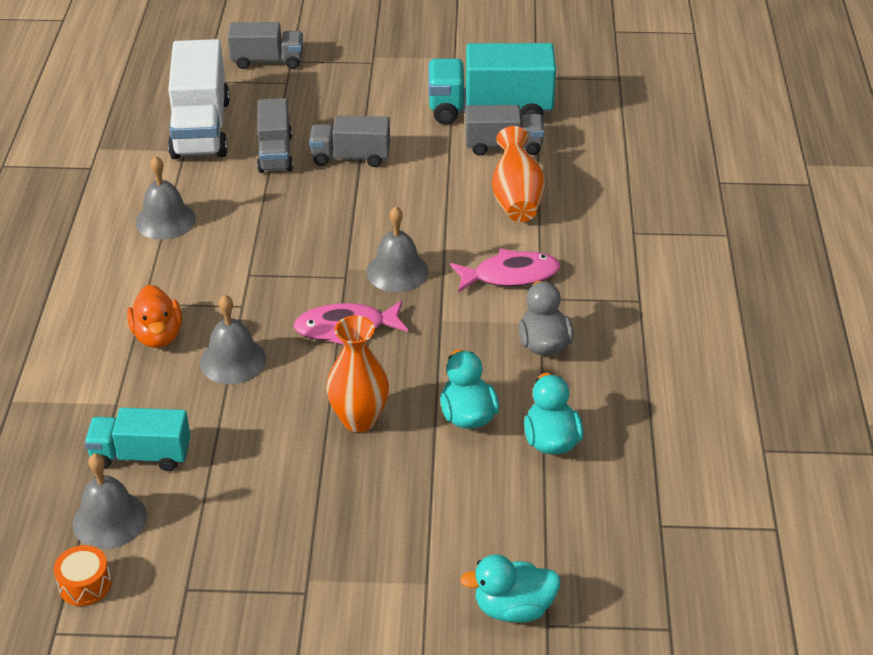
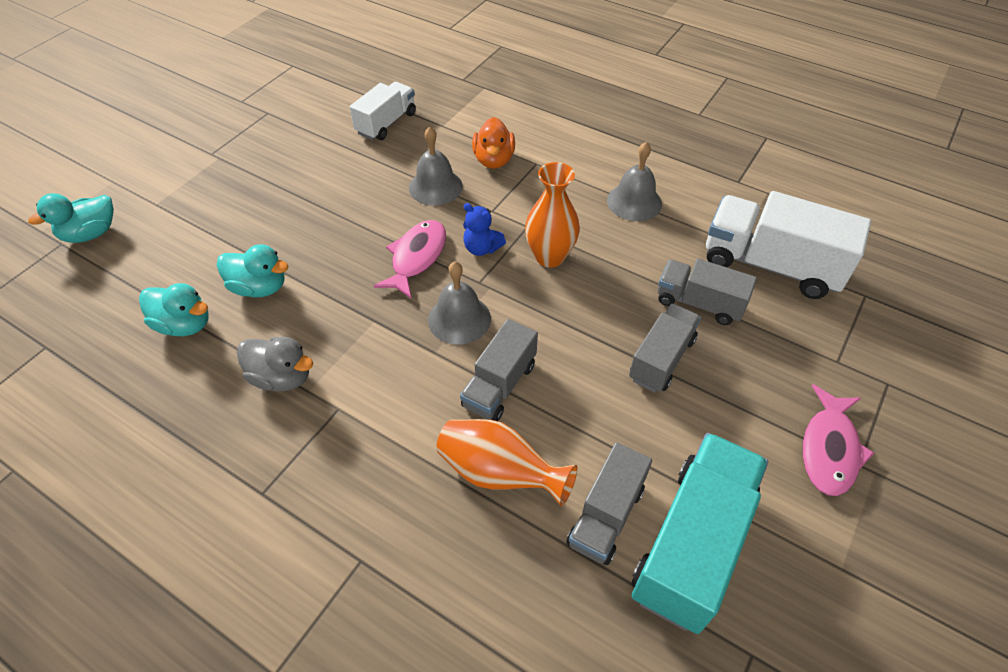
camera: 120 degrees right, 10 degrees up
orange drum [54,545,111,606] -> none
grey bell [72,453,147,549] -> none
turquoise truck [85,408,190,471] -> white truck [350,82,416,140]
orange duck [127,285,182,348] -> orange duck turned 105 degrees counterclockwise [472,117,515,169]
grey truck [228,22,303,69] -> grey truck moved to [460,319,538,421]
orange vase [326,316,389,432] -> orange vase moved to [525,162,580,268]
pink fish [450,249,560,293] -> pink fish moved to [803,384,874,496]
turquoise duck [460,554,561,623] -> turquoise duck turned 150 degrees counterclockwise [28,193,114,243]
none -> blue teddy bear [463,203,506,256]

